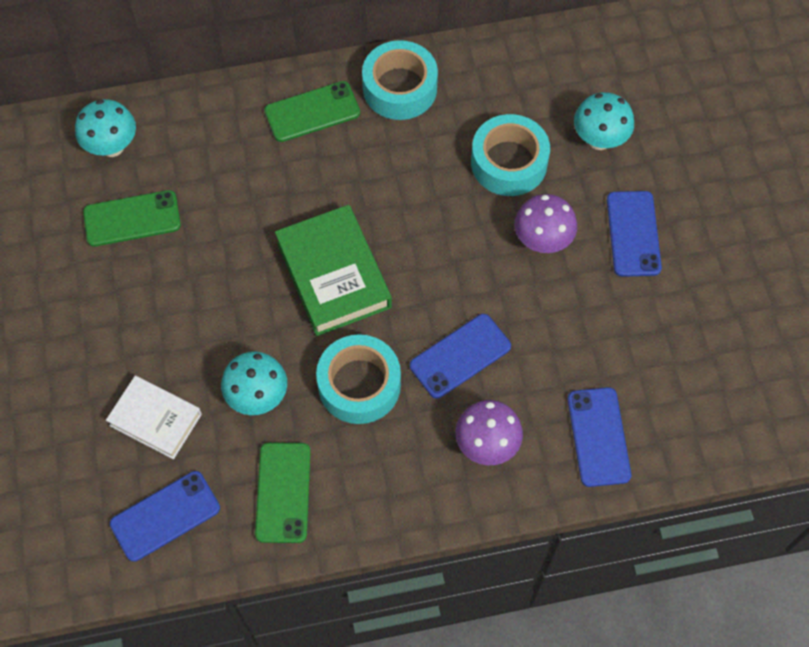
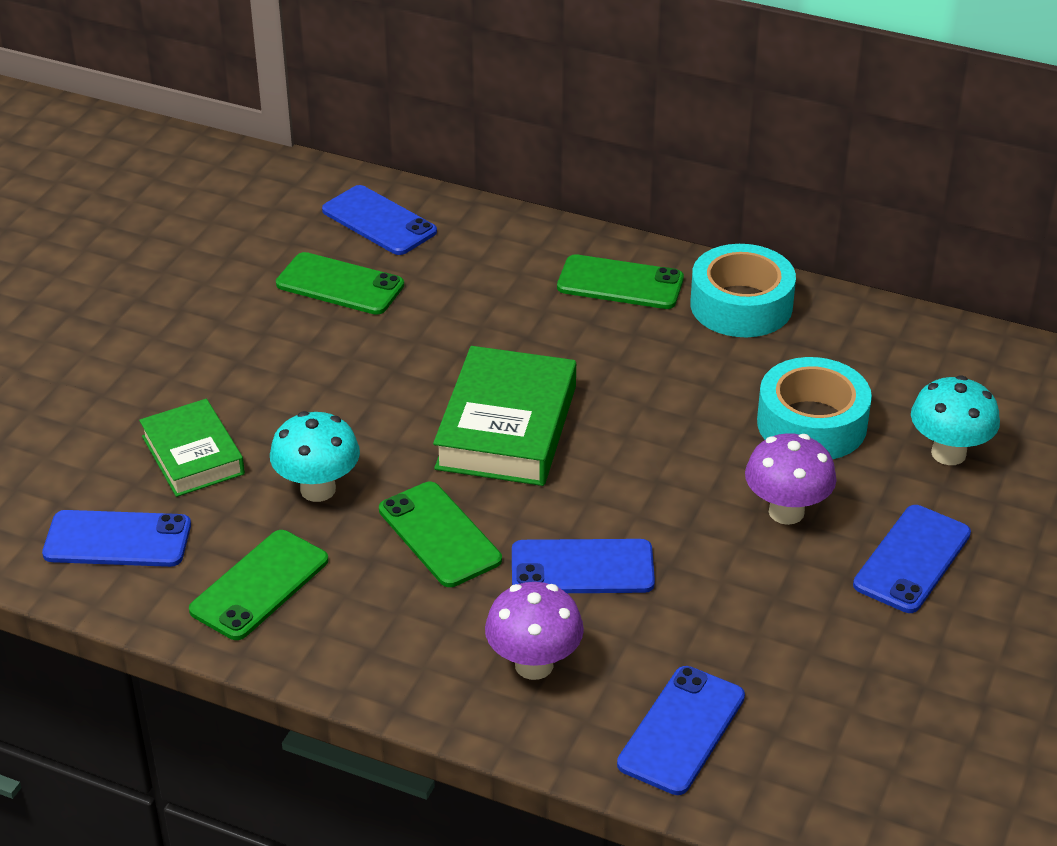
camera: 35 degrees right, 25 degrees down
turquoise mushroom [75,99,136,157] -> blue phone [322,185,437,255]
white book [106,376,202,459] -> green book [139,399,245,497]
turquoise tape [316,334,401,424] -> green phone [379,482,502,587]

